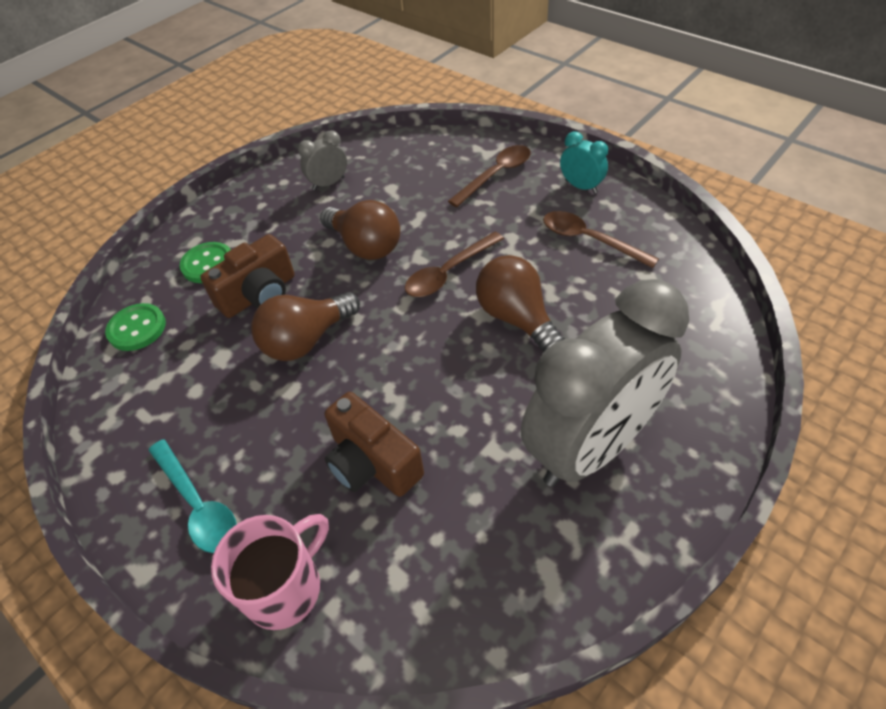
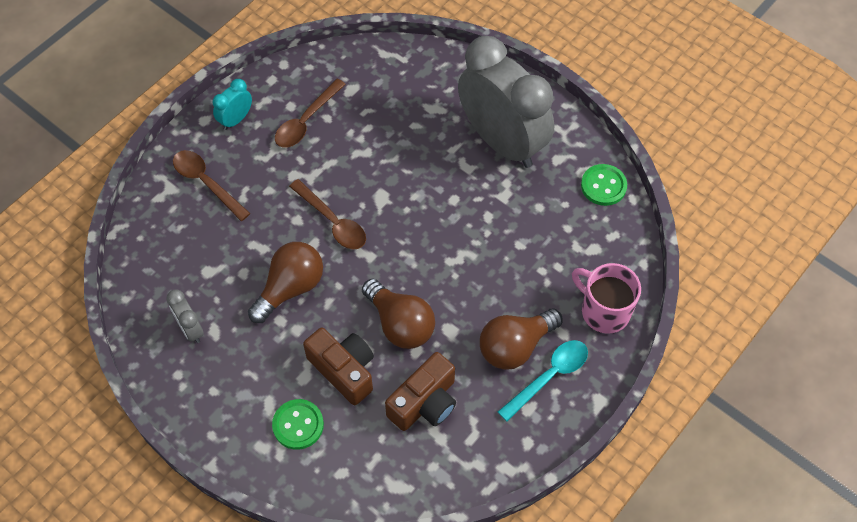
camera: 95 degrees left, 10 degrees up
green button [105,303,166,351] -> green button moved to [581,164,627,206]
brown camera [325,392,424,497] -> brown camera moved to [385,352,456,431]
brown light bulb [476,255,565,352] -> brown light bulb moved to [480,309,563,370]

